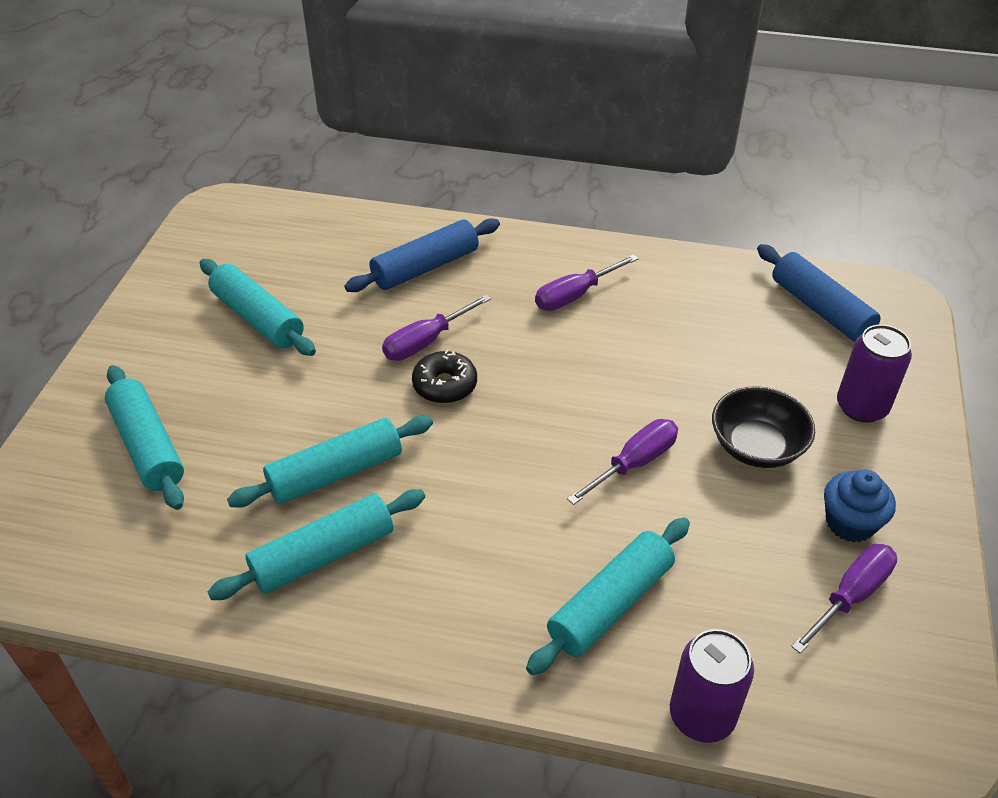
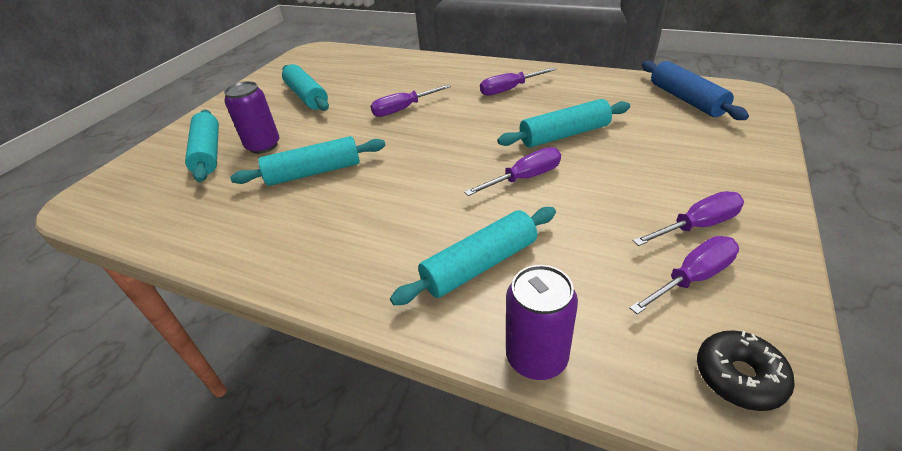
camera: 15 degrees right, 5 degrees down
turquoise rolling pin [208,489,425,600] -> turquoise rolling pin moved to [497,99,630,148]
blue rolling pin [345,218,500,292] -> none
black donut [412,350,477,403] -> black donut moved to [697,330,795,411]
black bowl [712,386,815,468] -> none
blue cupcake [824,469,896,543] -> purple screwdriver [633,191,744,246]
purple can [837,325,912,423] -> purple can moved to [224,81,280,154]

